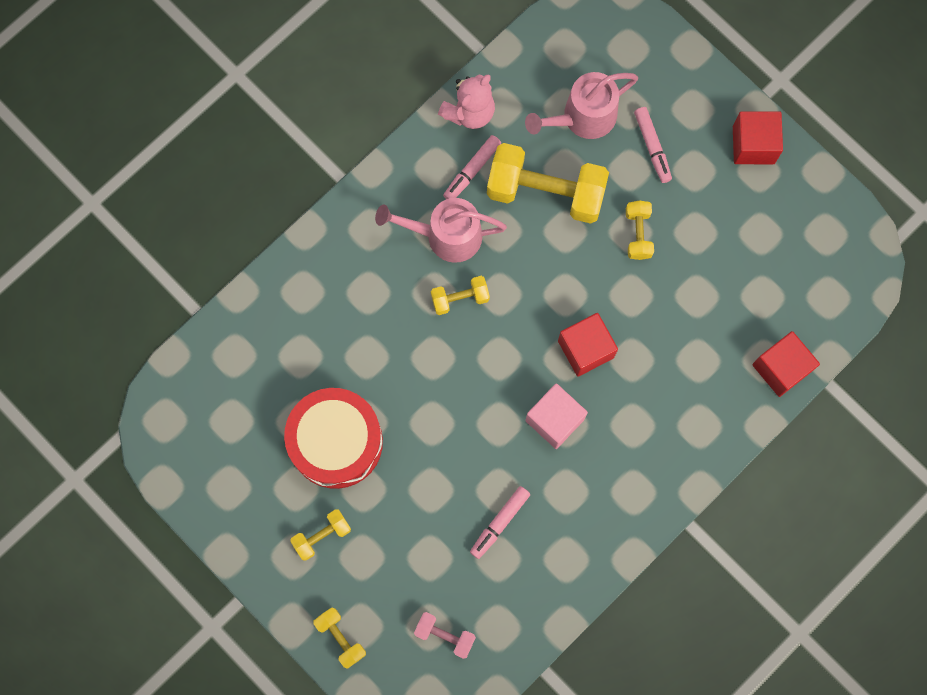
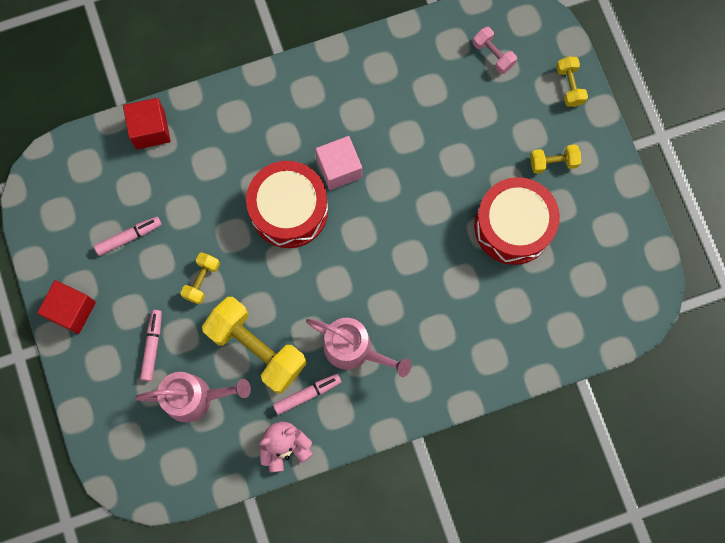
camera: 155 degrees left, 0 degrees up
yellow dumbbell [431,276,490,315] -> none
pink marker [470,486,531,559] -> pink marker moved to [94,217,162,256]
red cube [558,313,618,377] -> red drum [246,161,328,248]

